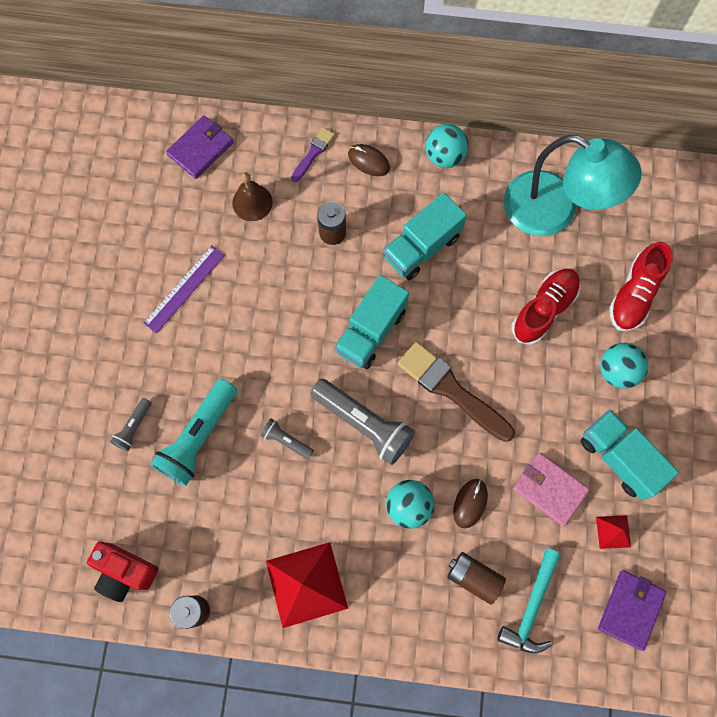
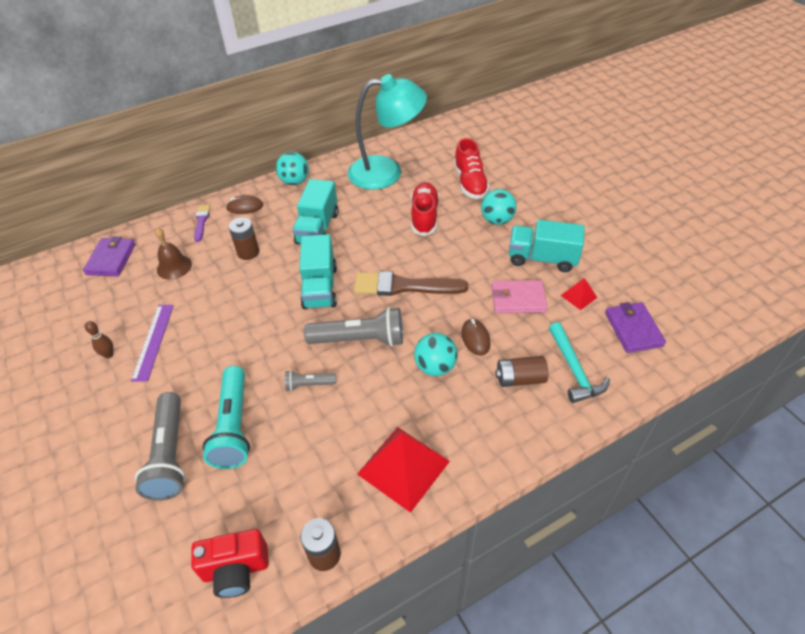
camera: 35 degrees left, 25 degrees down
grey flashlight [110,398,152,452] -> grey flashlight [135,392,185,501], size x2.00
none -> brown bowling pin [85,321,114,358]

